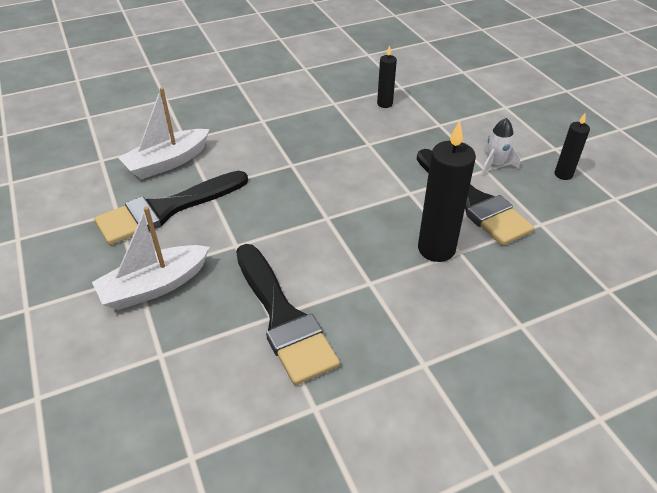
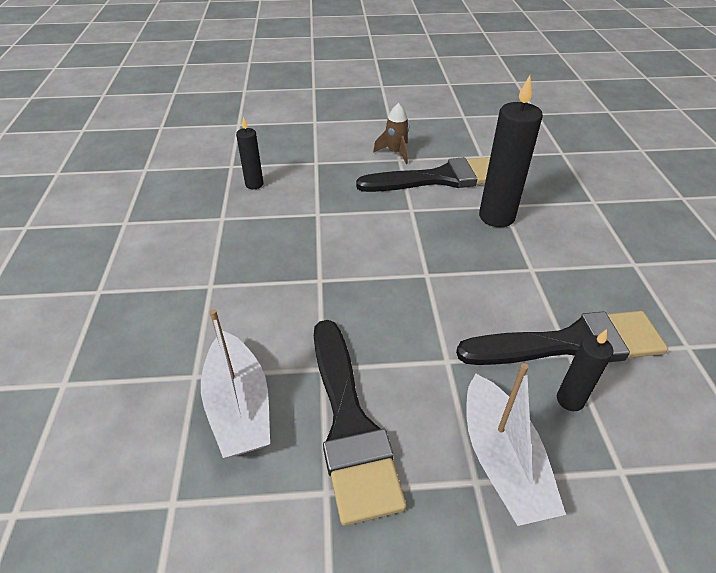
camera: 70 degrees left, 0 degrees up
white rocket [481,118,520,176] -> brown rocket [373,103,409,164]
black candle [554,113,590,180] -> black candle moved to [557,329,614,411]

